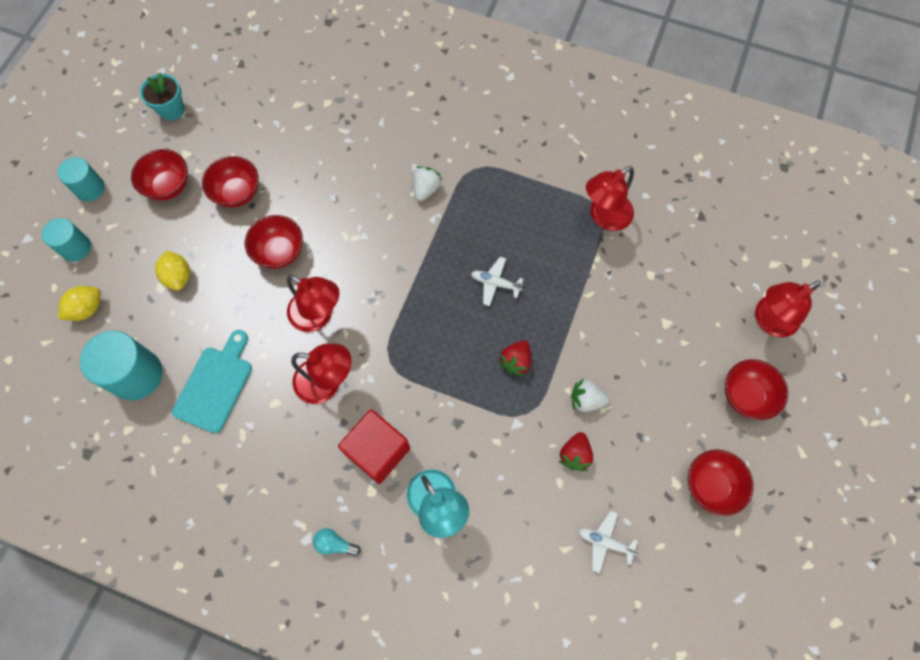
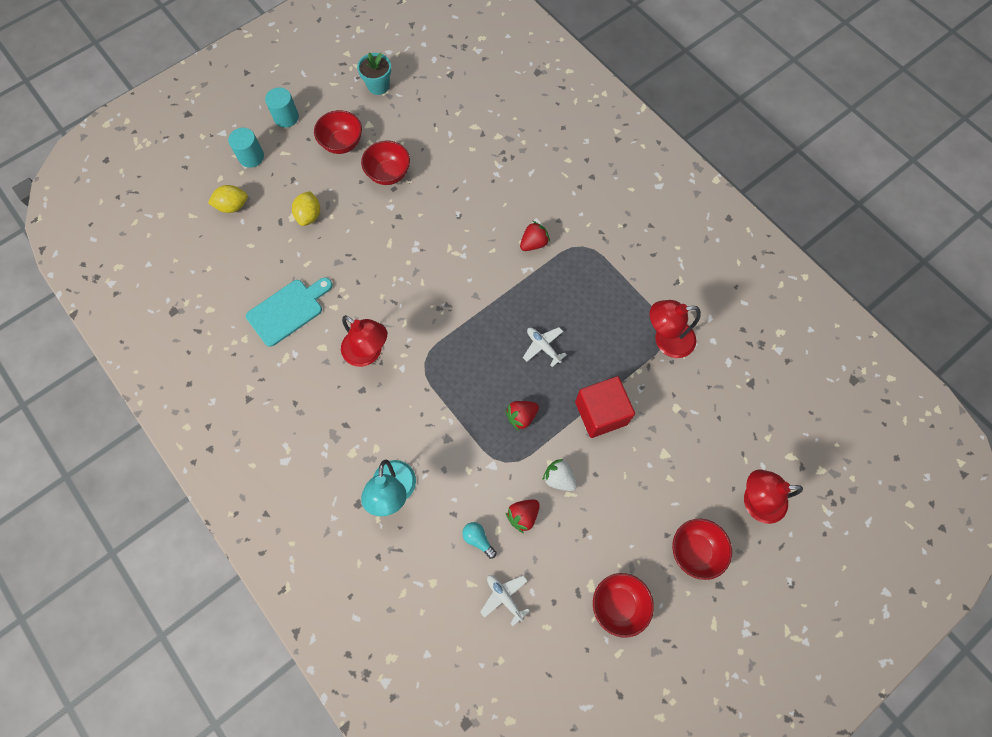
camera: 30 degrees right, 0 degrees up
turquoise cylinder [80,331,163,401] -> none
red bowl [245,215,303,269] -> none
red lamp [287,275,339,332] -> none
turquoise light bulb [313,528,361,556] -> turquoise light bulb moved to [462,522,497,559]
red cube [338,409,410,484] -> red cube moved to [575,376,635,438]
white strawberry [413,166,442,201] -> red strawberry [520,221,550,251]

